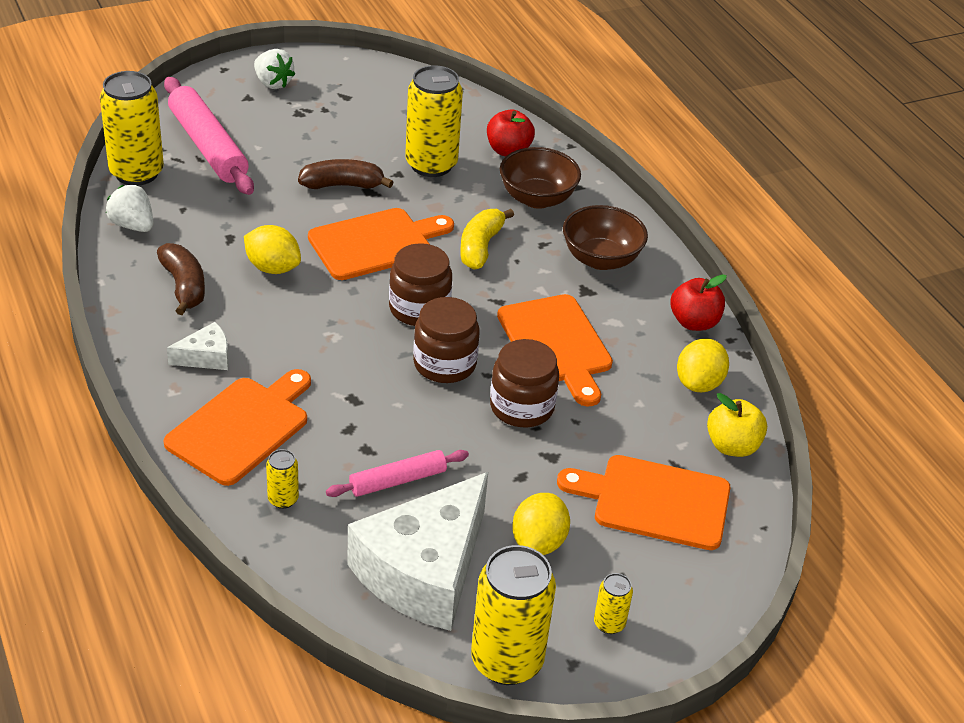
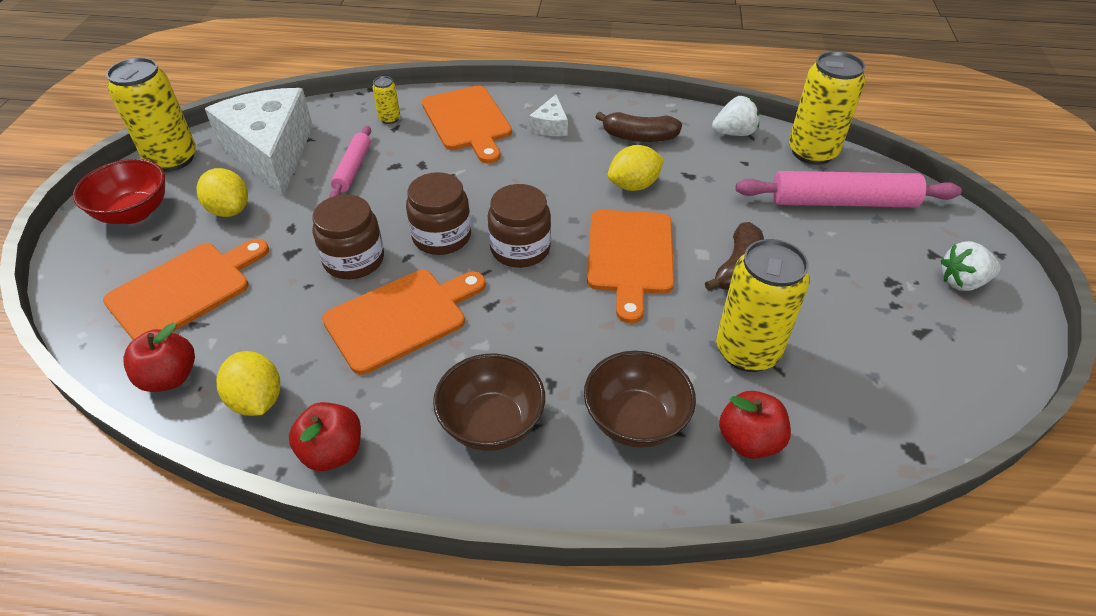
camera: 125 degrees right, 5 degrees up
yellow banana [460,209,514,270] -> none
orange cutting board [497,294,613,407] -> orange cutting board turned 135 degrees clockwise [322,270,486,375]
yellow can [594,573,633,634] -> red bowl [73,159,165,224]
yellow apple [707,393,767,457] -> red apple [123,323,195,392]

